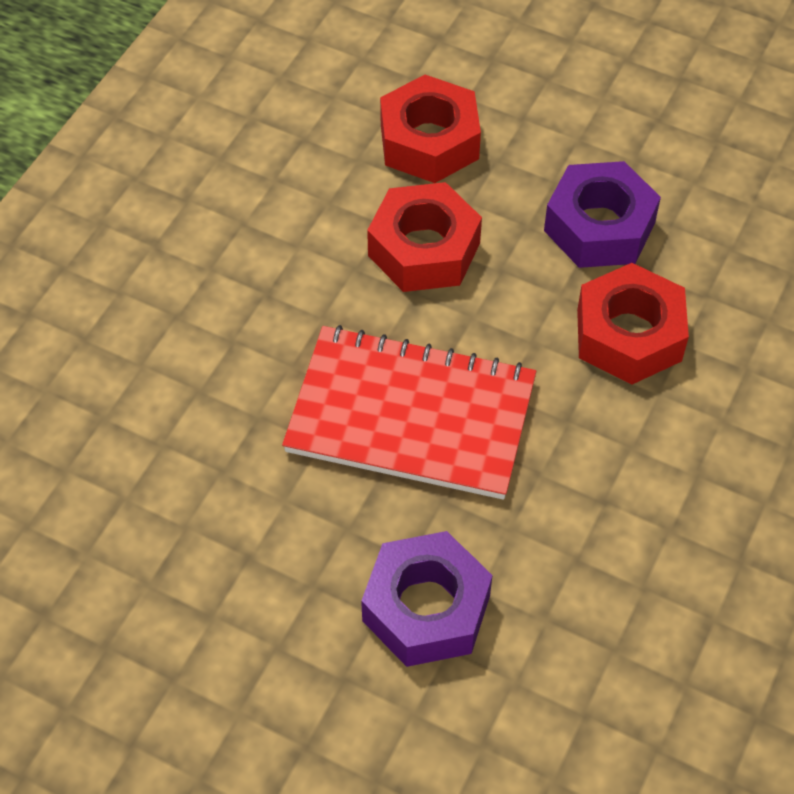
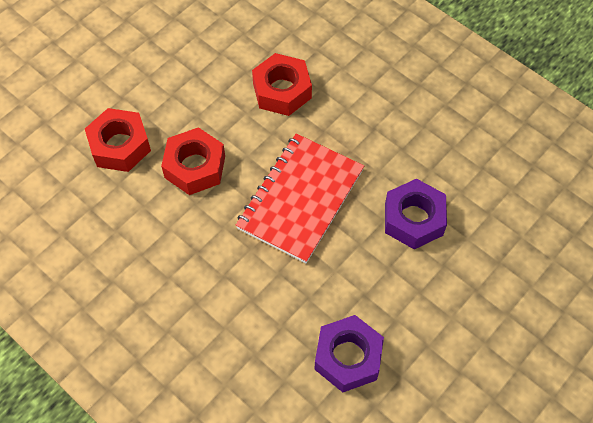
camera: 75 degrees left, 5 degrees up
purple nut [544,161,661,268] -> purple nut moved to [314,315,384,392]

